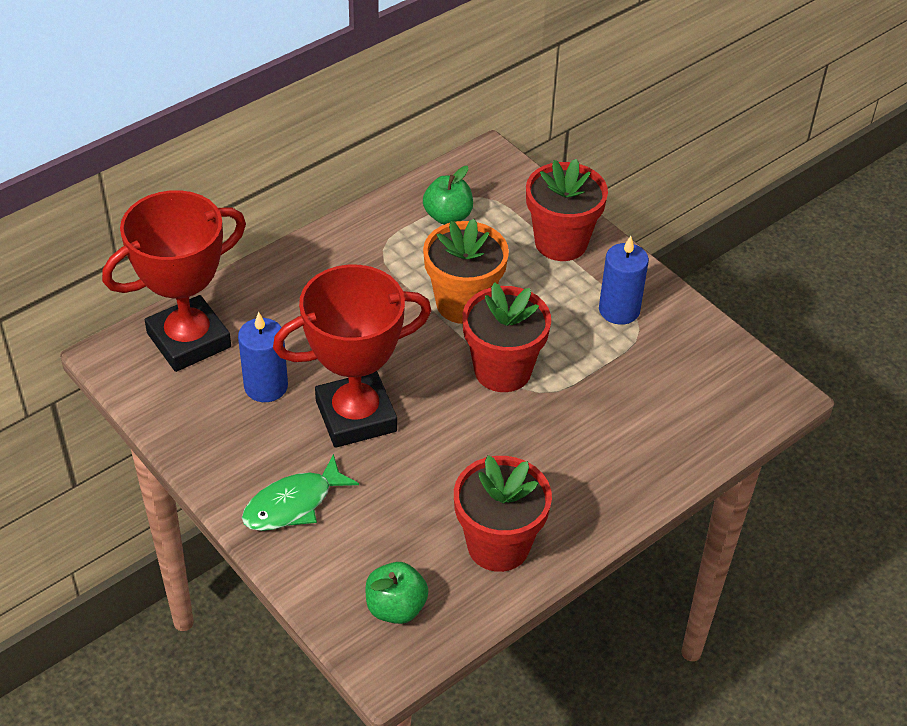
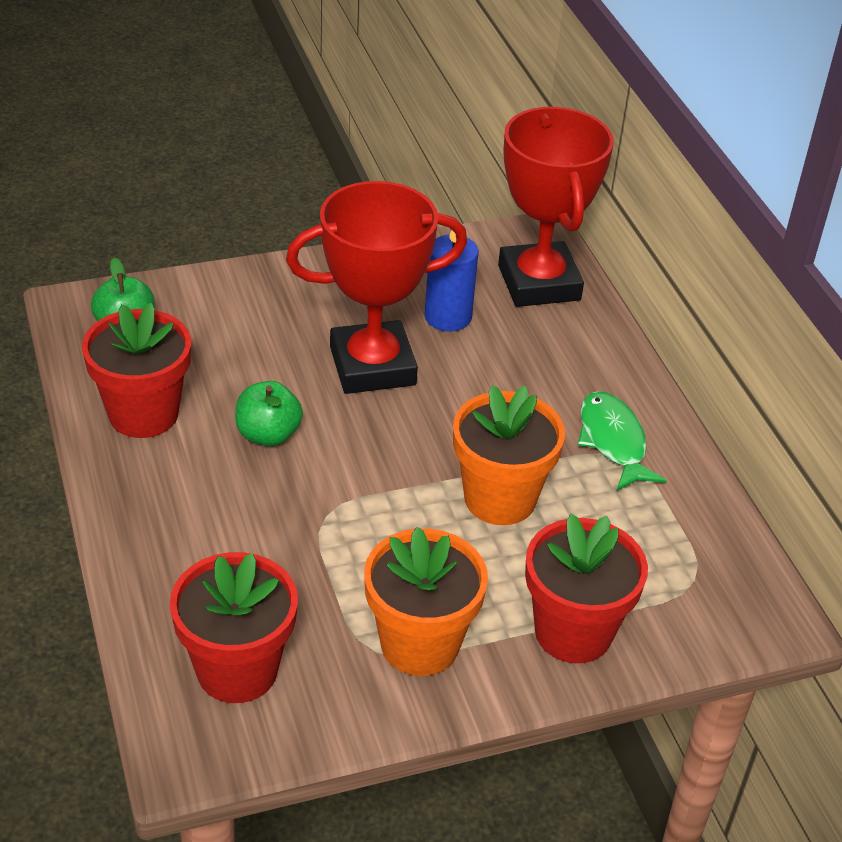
camera: 110 degrees right, 5 degrees down
green fish [242,454,359,531] -> green fish moved to [578,391,667,491]
red trophy [273,265,431,448] -> red trophy turned 75 degrees clockwise [286,181,467,394]
green apple [423,166,473,225] -> green apple moved to [235,381,303,446]
red flower pot [462,282,551,392] -> red flower pot moved to [170,552,298,703]
blue candle [599,236,649,325] -> orange flower pot [364,527,488,676]

